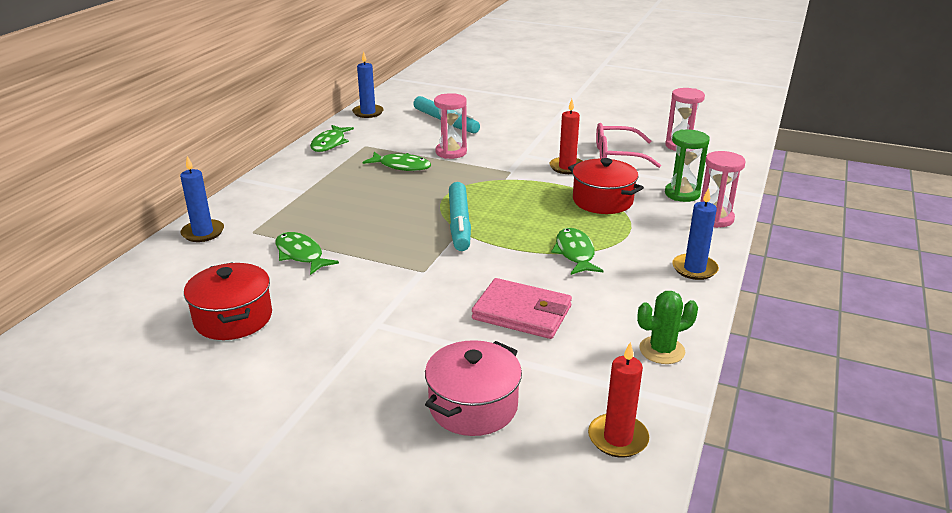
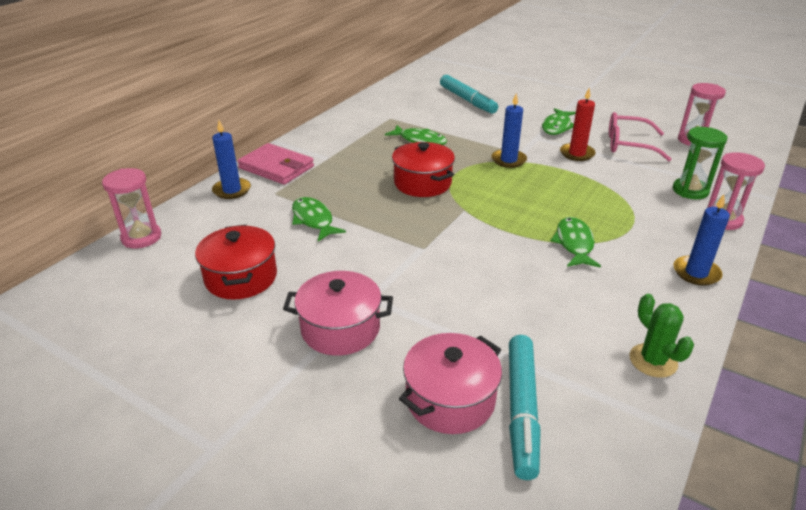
camera: 10 degrees right, 5 degrees up
green fish [310,125,354,152] -> green fish moved to [542,108,576,135]
blue candle [352,51,384,118] -> blue candle moved to [492,93,527,168]
pink hourglass [434,93,467,159] -> pink hourglass moved to [102,168,161,249]
turquoise marker [449,182,471,251] -> turquoise marker moved to [509,335,541,480]
pink wallet [472,278,572,339] -> pink wallet moved to [237,143,314,185]
red pot [568,158,644,214] -> red pot moved to [392,142,455,197]
red candle [588,342,649,458] -> none
green cactus [637,291,698,364] -> green cactus turned 75 degrees clockwise [630,294,694,378]
none -> pink pot [283,271,393,356]

